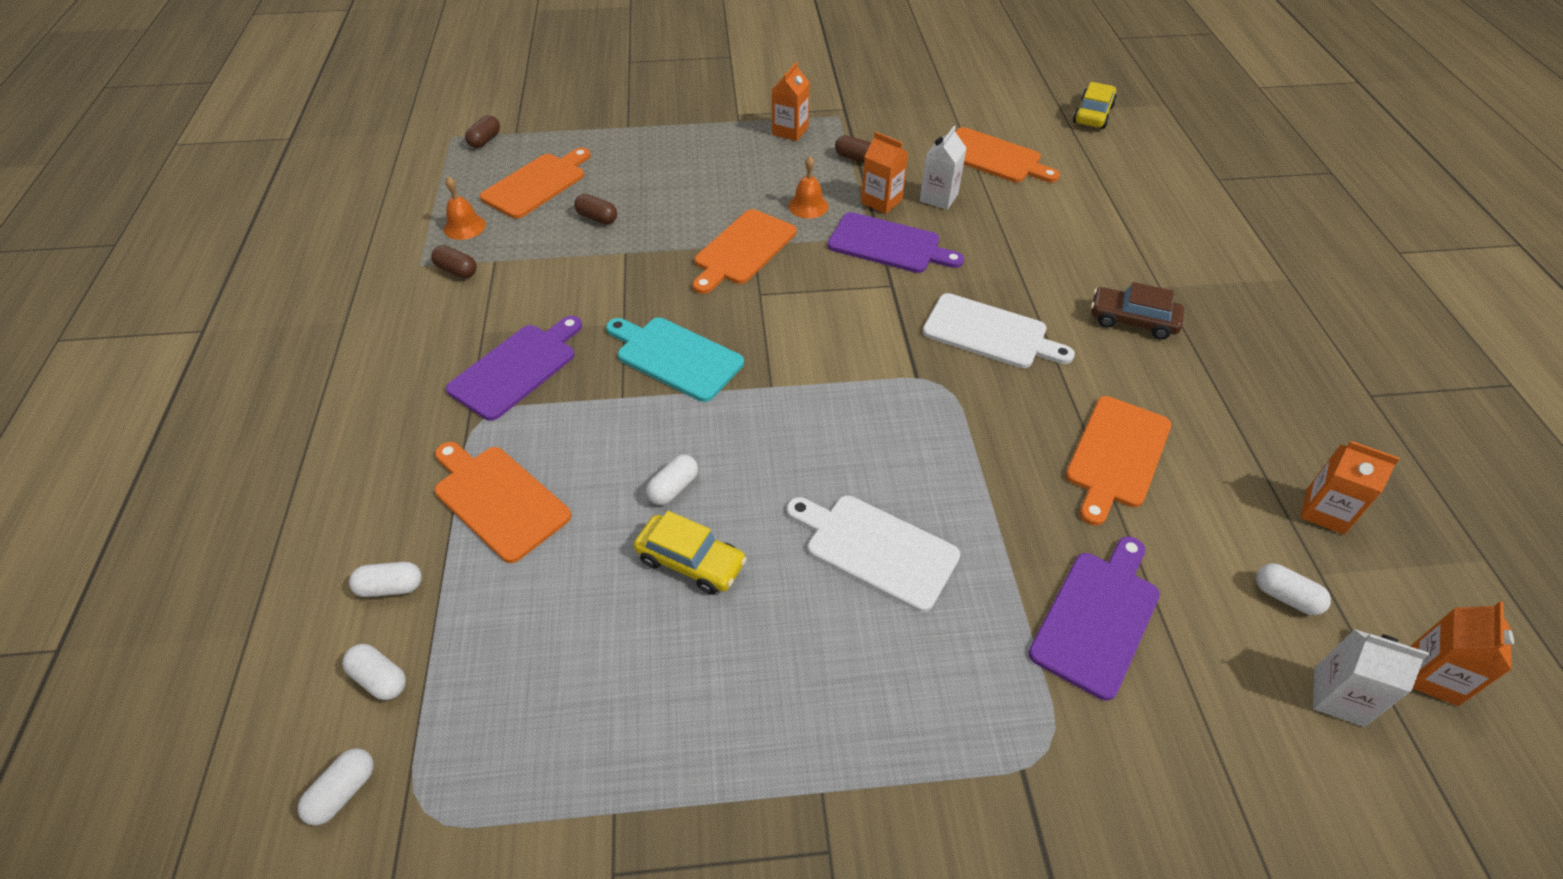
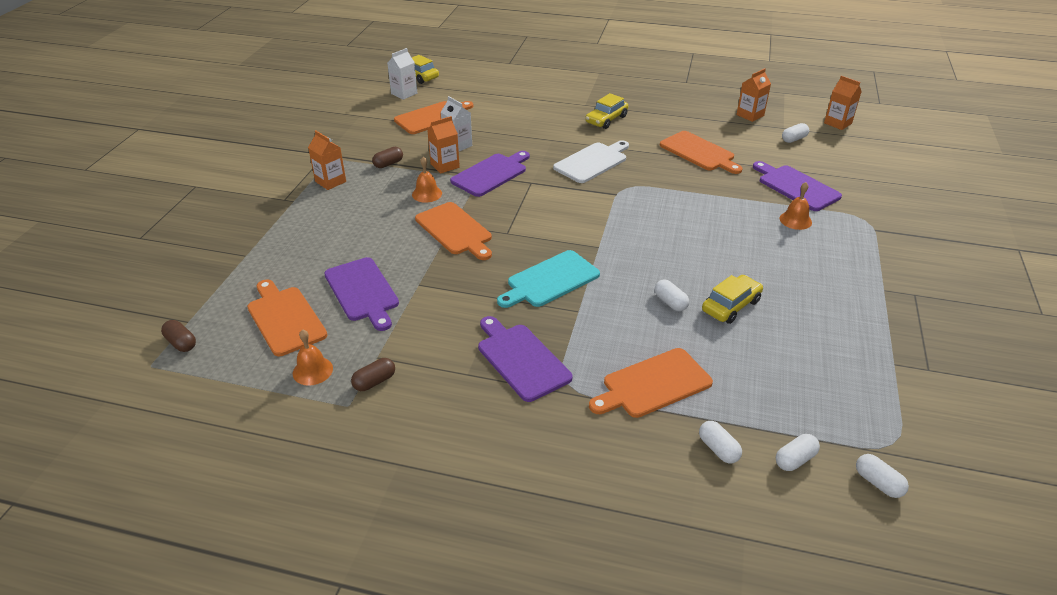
camera: 70 degrees left, 10 degrees down
white capsule [349,562,422,597] -> white capsule turned 45 degrees counterclockwise [699,421,742,464]
brown capsule [574,194,617,224] -> purple cutting board [324,257,399,331]
white cutting board [787,495,960,612] -> none
brown car [1091,282,1184,340] -> yellow car [585,93,628,129]
white carton [1313,629,1429,727] -> white carton moved to [387,48,417,100]
none -> orange bell [780,182,812,230]

